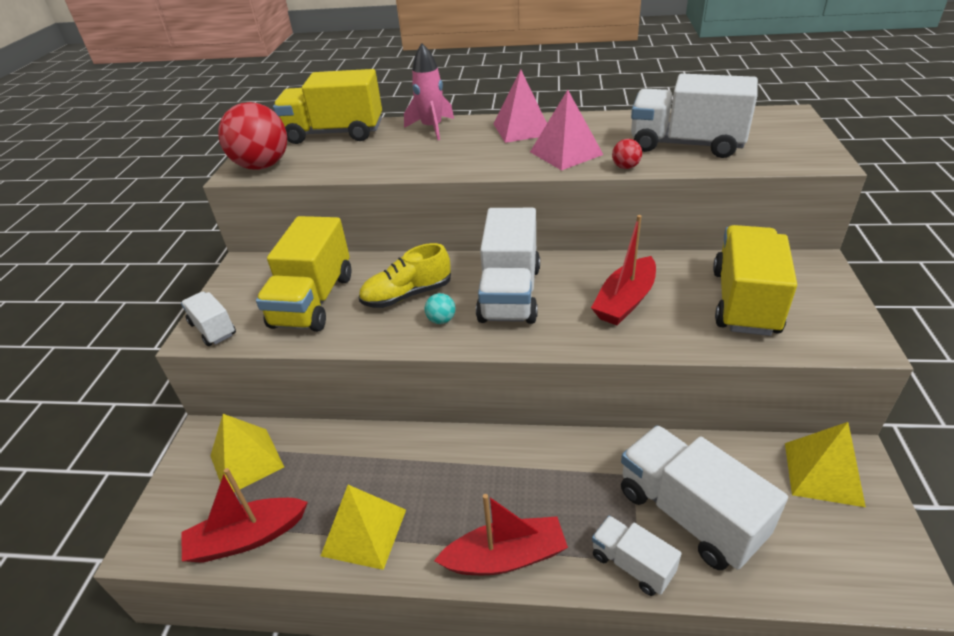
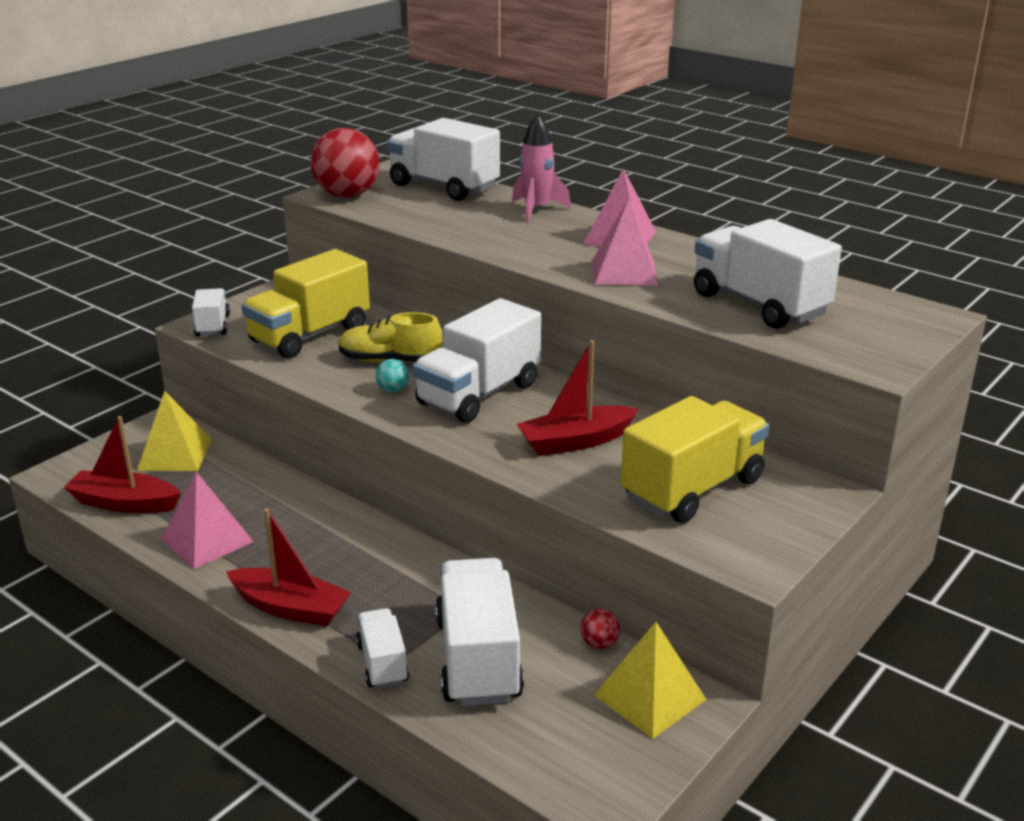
camera: 30 degrees right, 10 degrees down
yellow truck [273,69,382,144] -> white truck [387,118,500,201]
yellow pyramid [321,485,406,570] -> pink pyramid [161,472,254,569]
red ball [612,139,642,169] -> red ball moved to [580,609,620,649]

